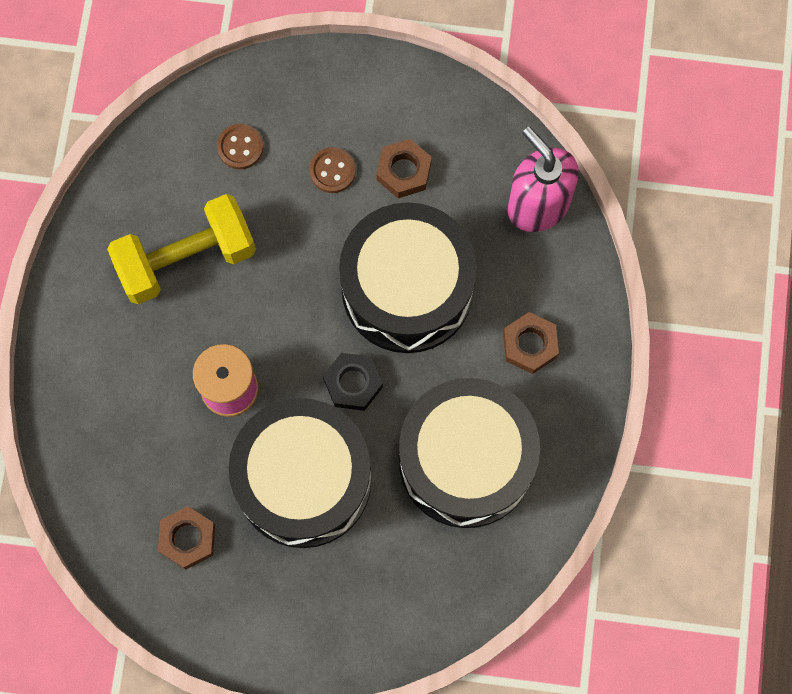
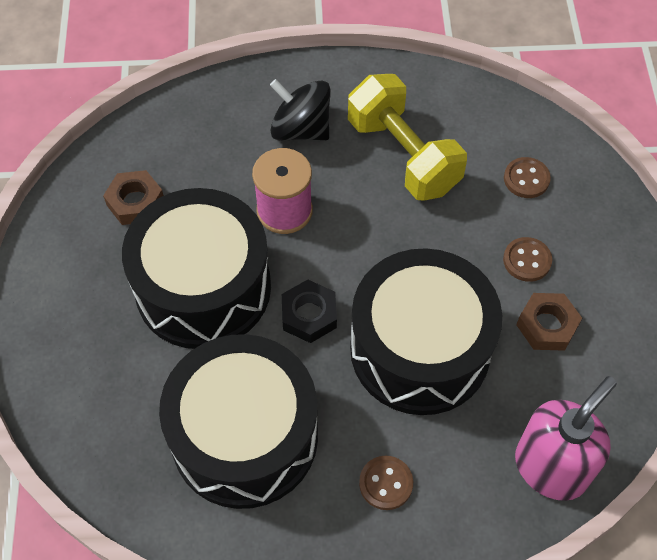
camera: 80 degrees right, 15 degrees down
brown nut [503,312,559,374] -> brown button [359,456,413,510]
none -> black spinning top [270,79,331,141]

